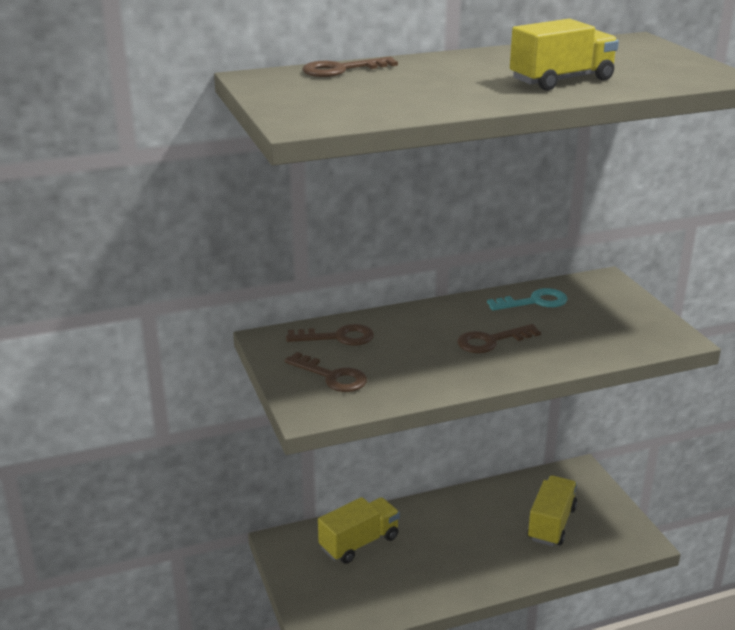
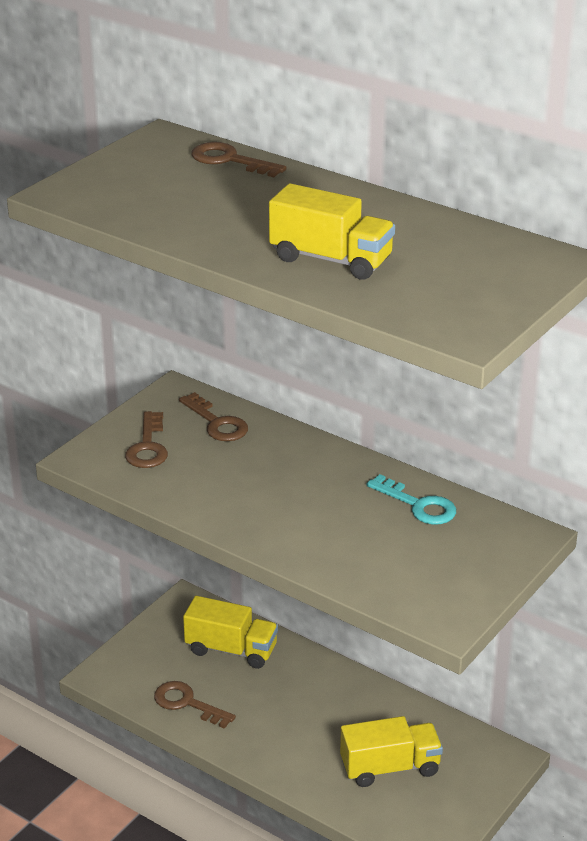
camera: 55 degrees right, 5 degrees up
brown key [458,324,541,353] -> brown key moved to [154,681,236,729]

